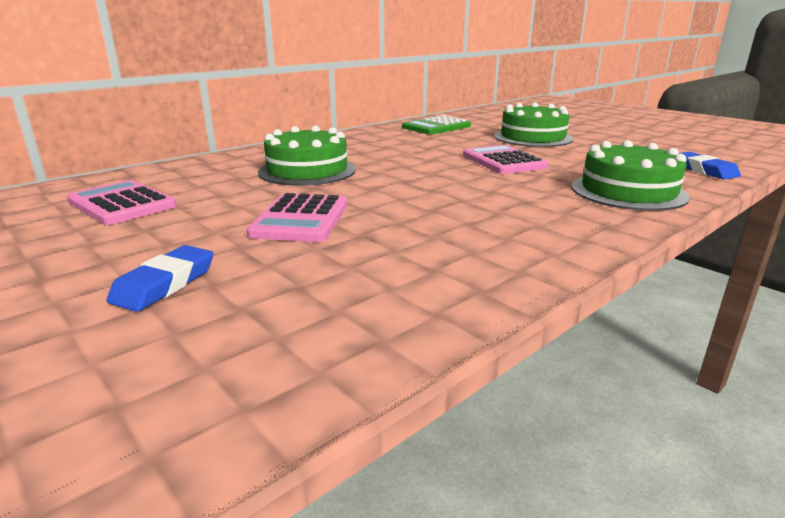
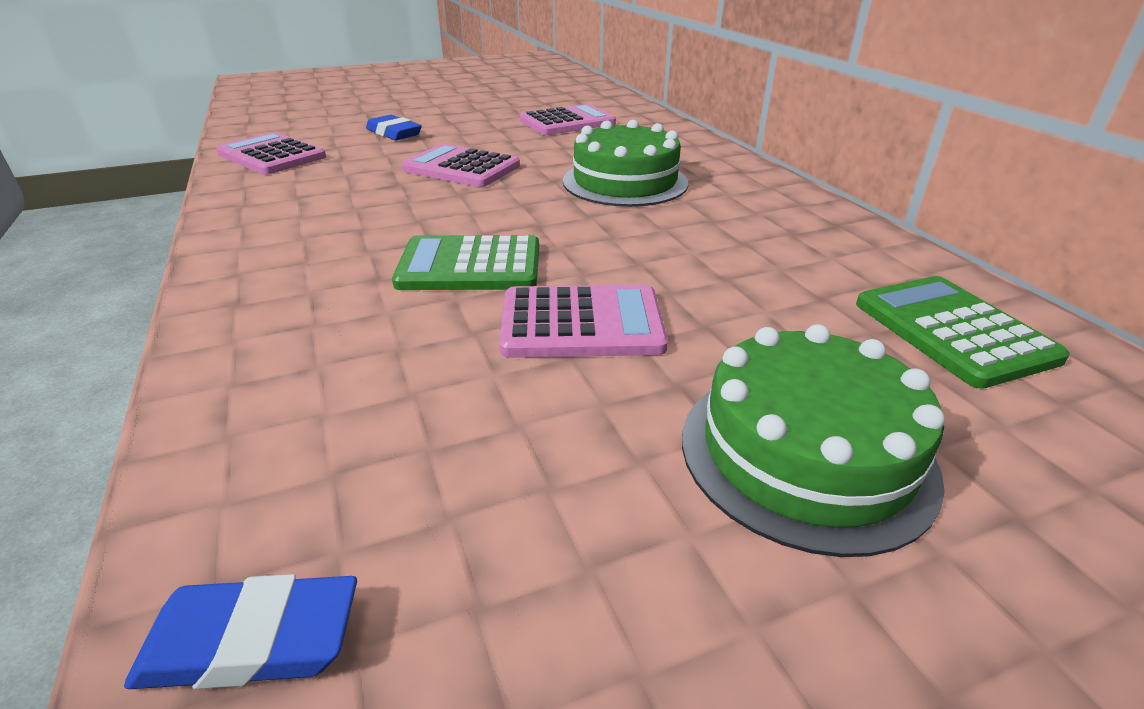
camera: 110 degrees right, 10 degrees up
green cake [571,140,690,211] -> none
none -> pink calculator [216,132,326,175]
none -> green calculator [392,235,539,290]

